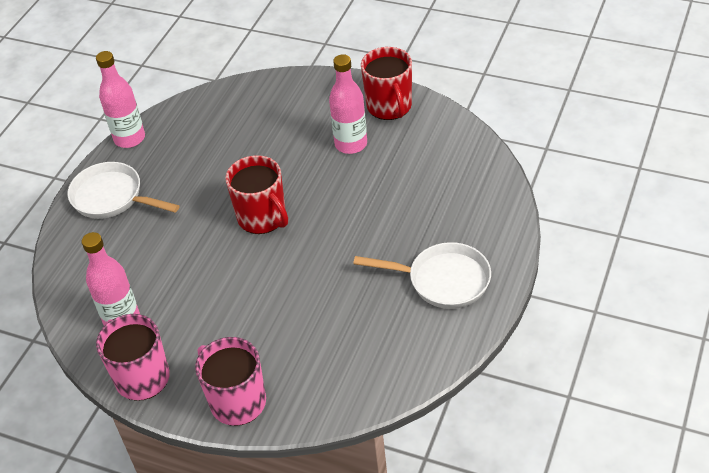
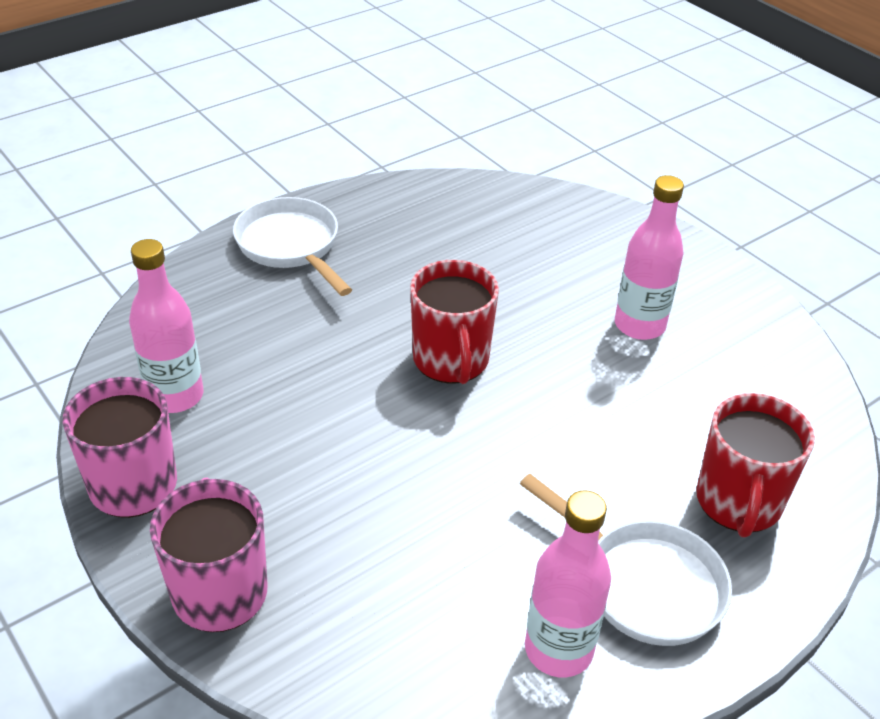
camera: 25 degrees right, 5 degrees down
pink bottle [96,51,145,148] -> pink bottle moved to [525,490,611,677]
red mug [361,47,412,120] -> red mug moved to [696,393,815,538]

